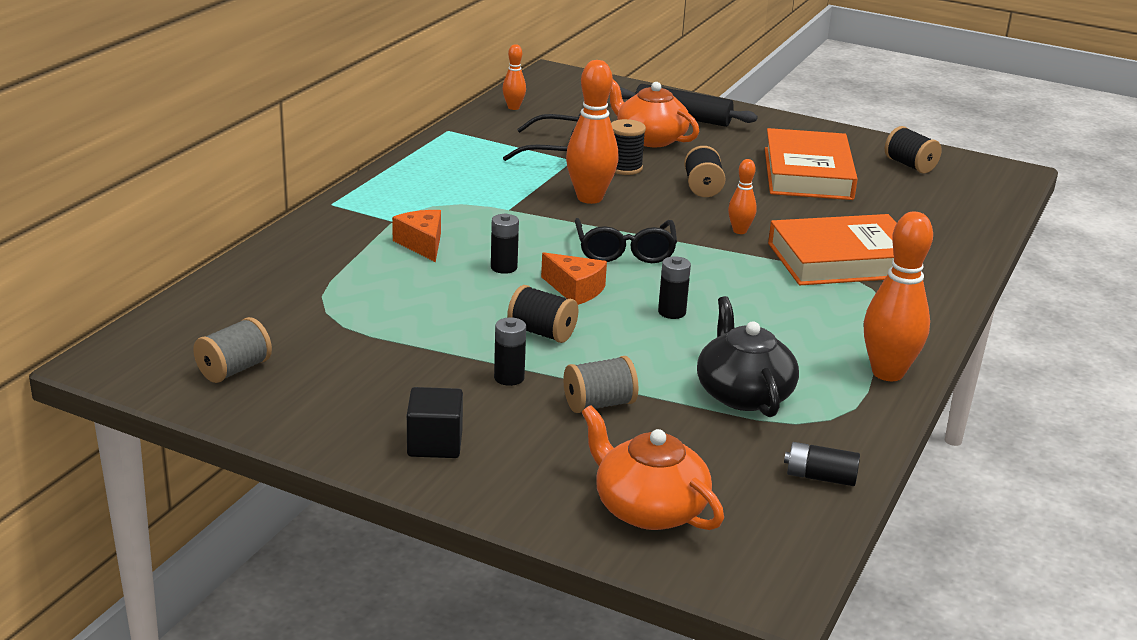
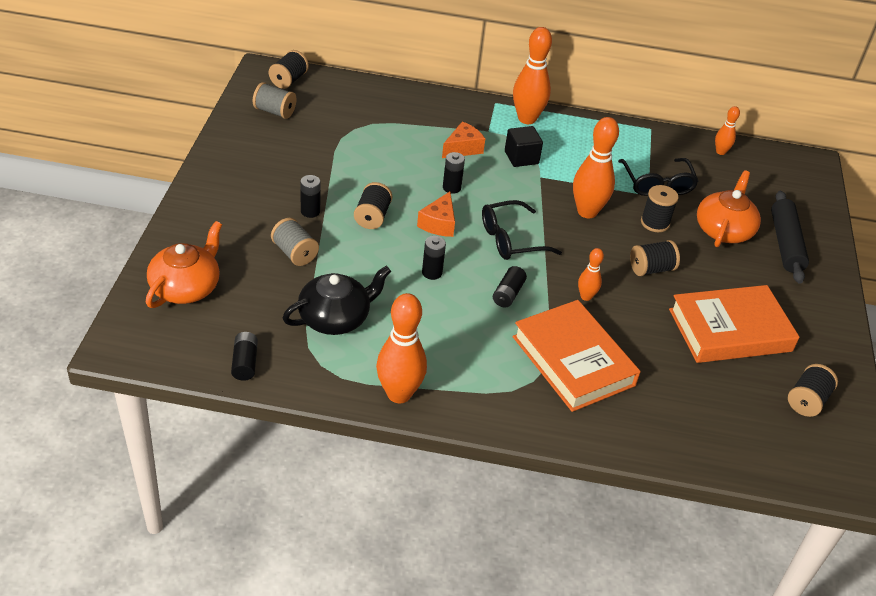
camera: 70 degrees right, 15 degrees up
black cube [407,387,463,458] -> black cube moved to [505,126,543,167]
none -> black spool [269,50,309,89]
none -> black battery [493,266,527,307]
none -> orange bowling pin [513,27,552,124]

